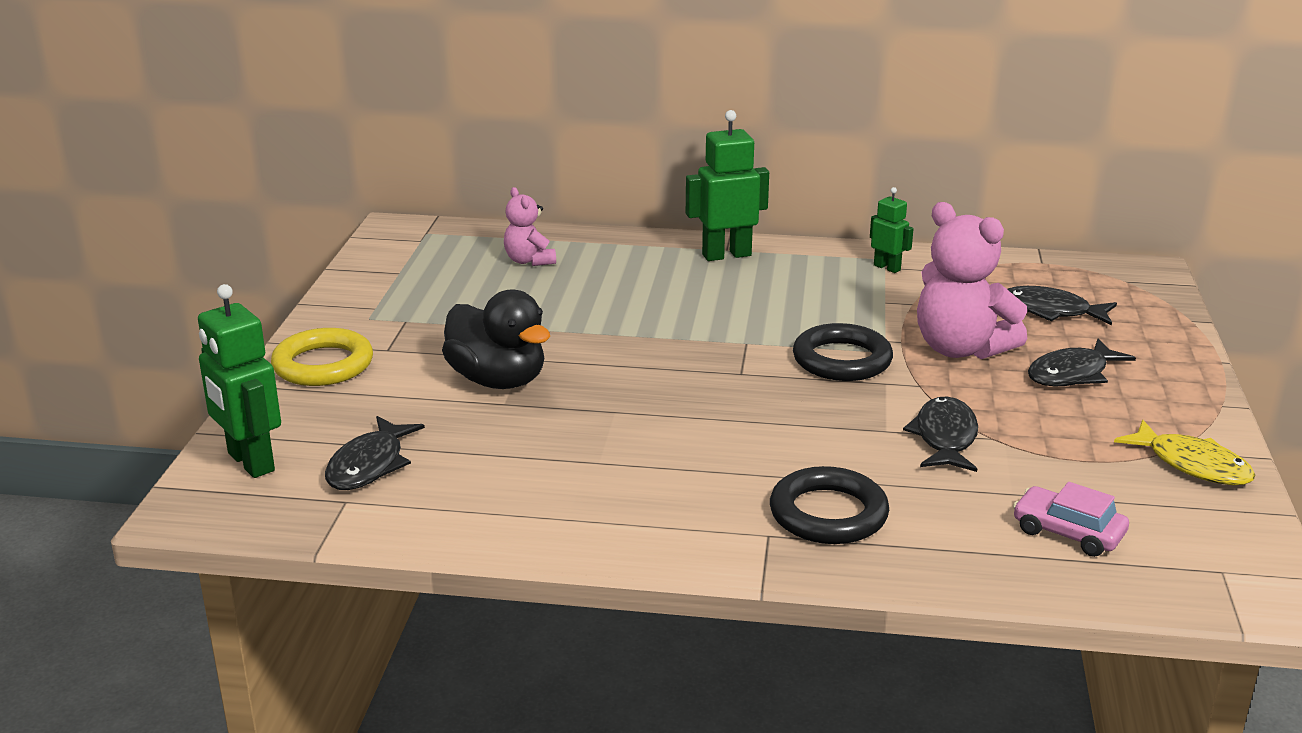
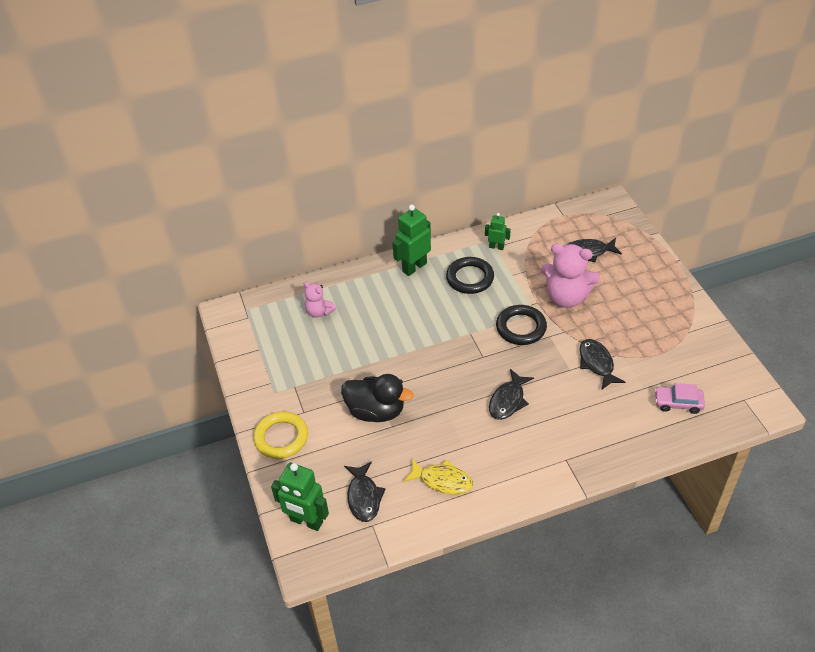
camera: 25 degrees left, 20 degrees up
black ring [770,466,889,544] -> black ring moved to [446,257,494,294]
black fish [1028,339,1136,386] -> black fish moved to [489,369,534,420]
yellow fish [1114,420,1255,485] -> yellow fish moved to [403,459,473,494]

